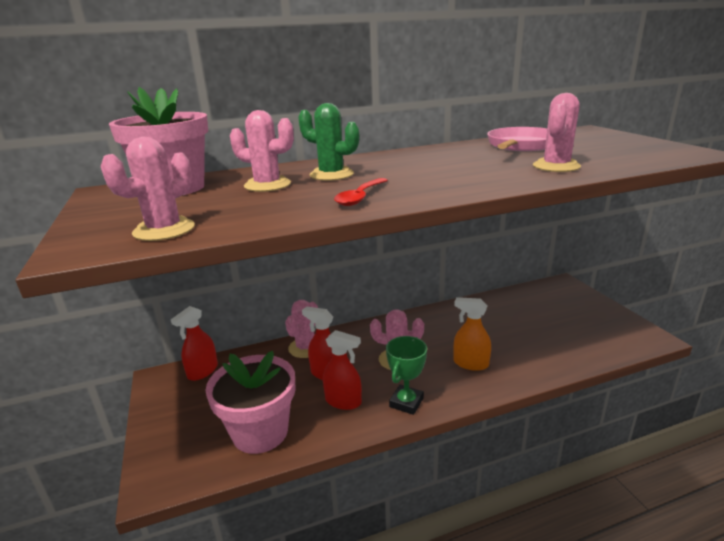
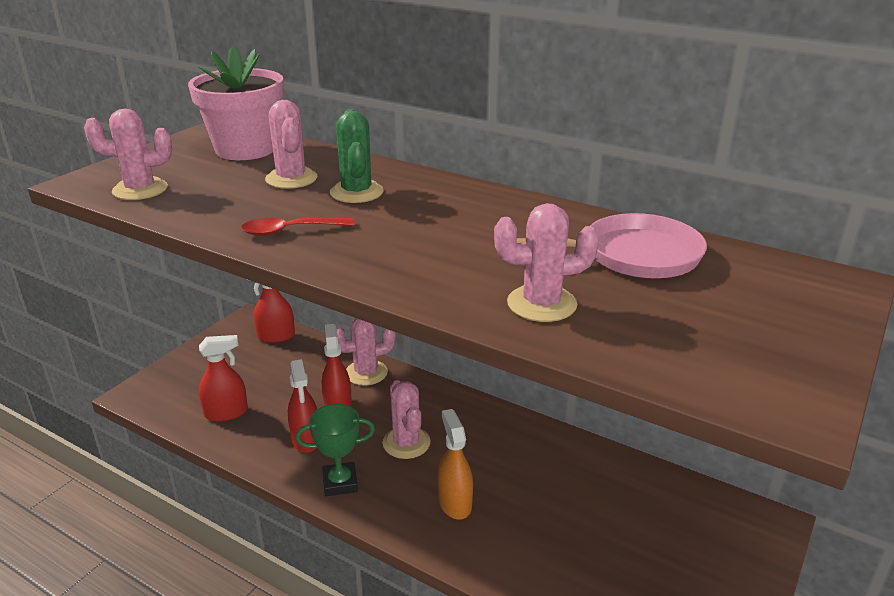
camera: 50 degrees right, 5 degrees up
pink flower pot [206,351,295,454] -> red spray bottle [199,335,248,422]

